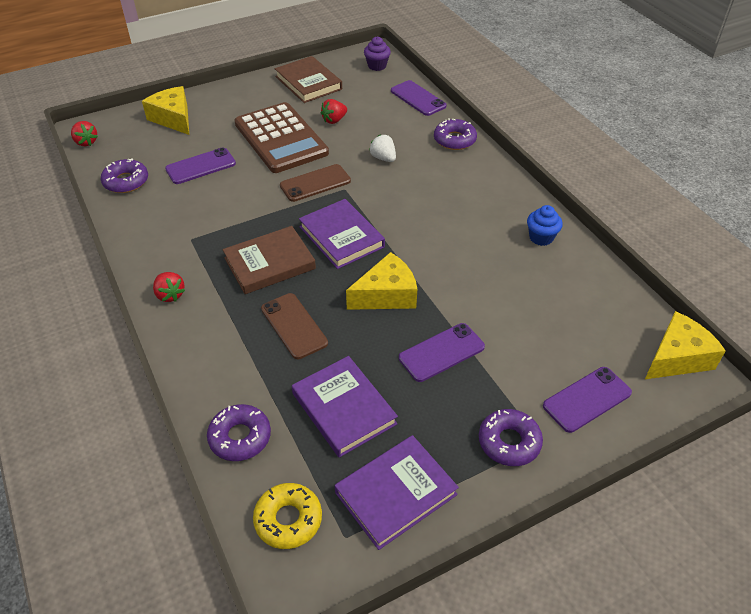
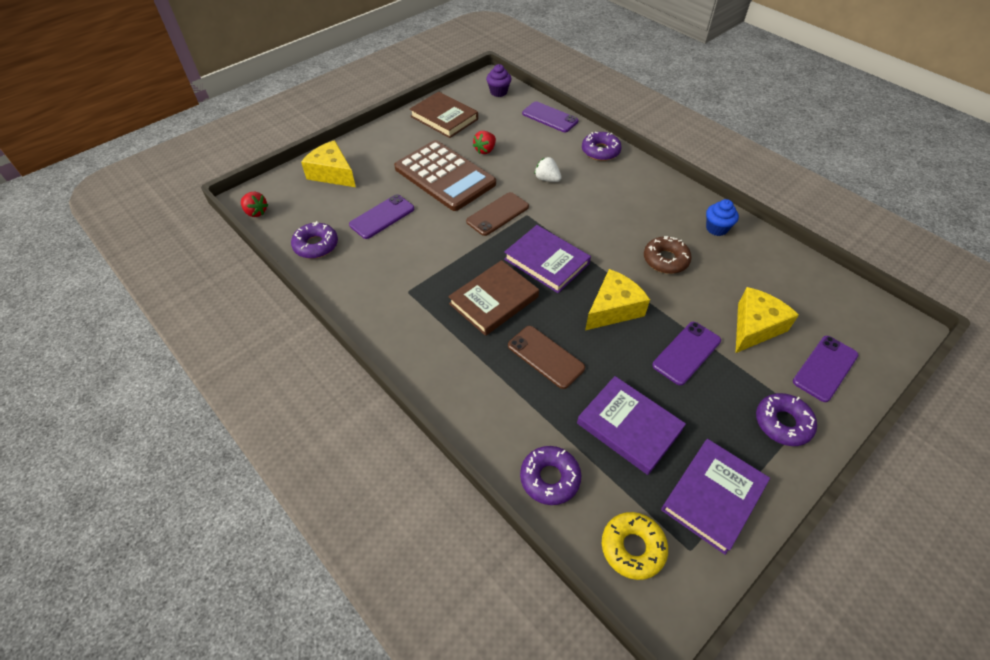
camera: 15 degrees left, 5 degrees up
red strawberry [153,272,185,302] -> none
yellow cheese [645,311,726,379] -> yellow cheese moved to [736,287,799,353]
none -> brown donut [644,236,692,274]

